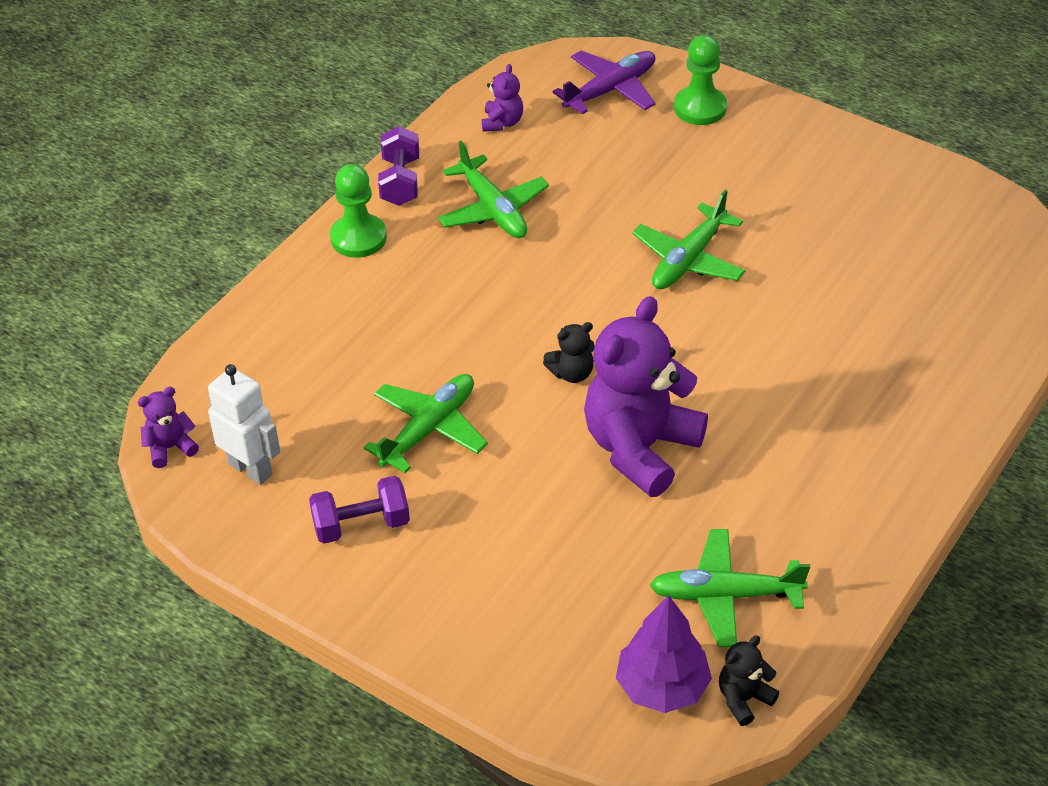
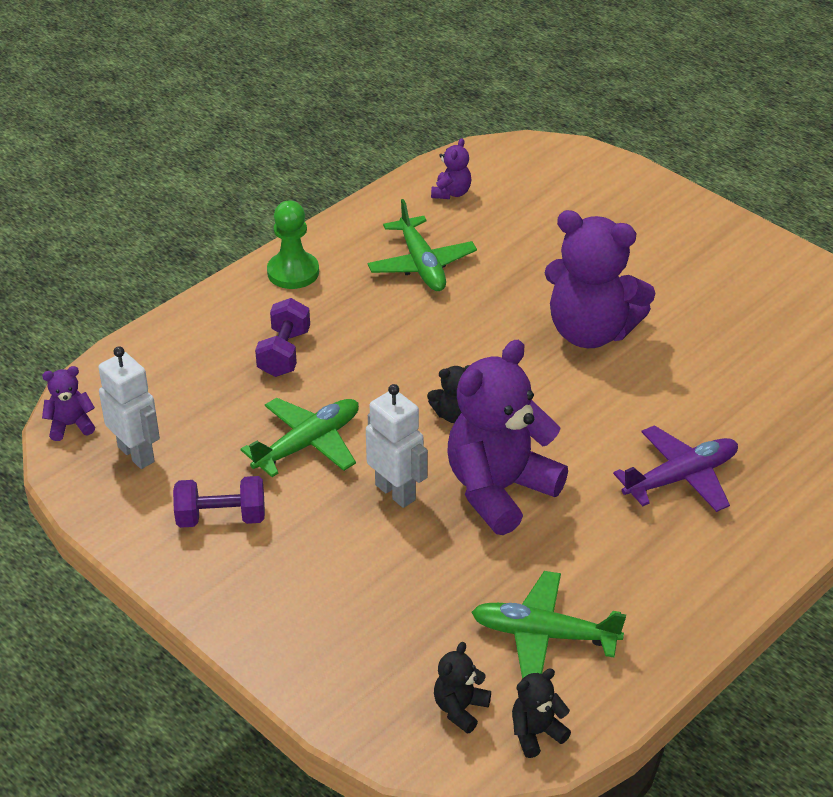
camera: 10 degrees right, 5 degrees down
purple dumbbell [378,126,419,206] -> purple dumbbell moved to [255,298,310,377]
purple plane [553,50,656,114] -> purple plane moved to [613,425,738,512]
purple tree [616,595,712,713] -> black teddy bear [434,642,491,734]
green plane [632,190,746,289] -> purple teddy bear [545,210,655,348]
green pawn [674,35,727,125] -> none
none -> white robot [366,384,428,508]

